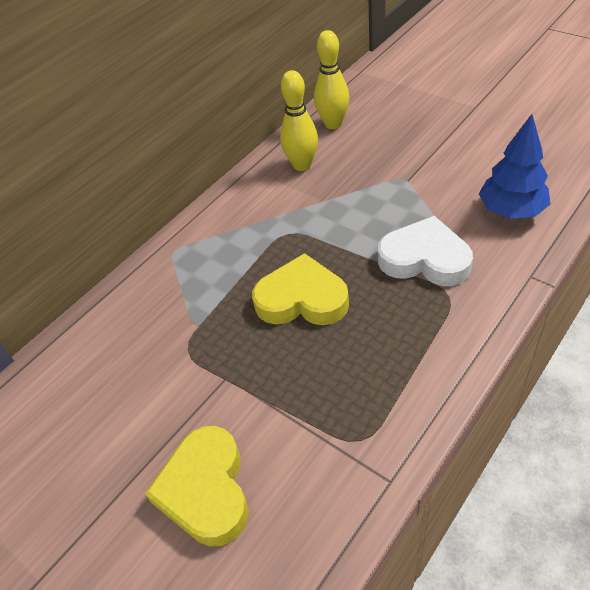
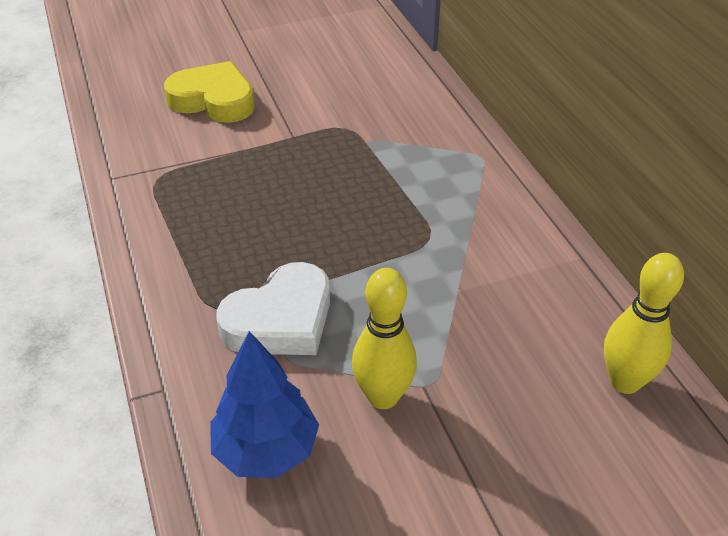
camera: 115 degrees right, 5 degrees down
yellow heart [252,253,349,325] -> none
yellow bowling pin [280,70,318,171] -> yellow bowling pin moved to [352,268,417,409]

